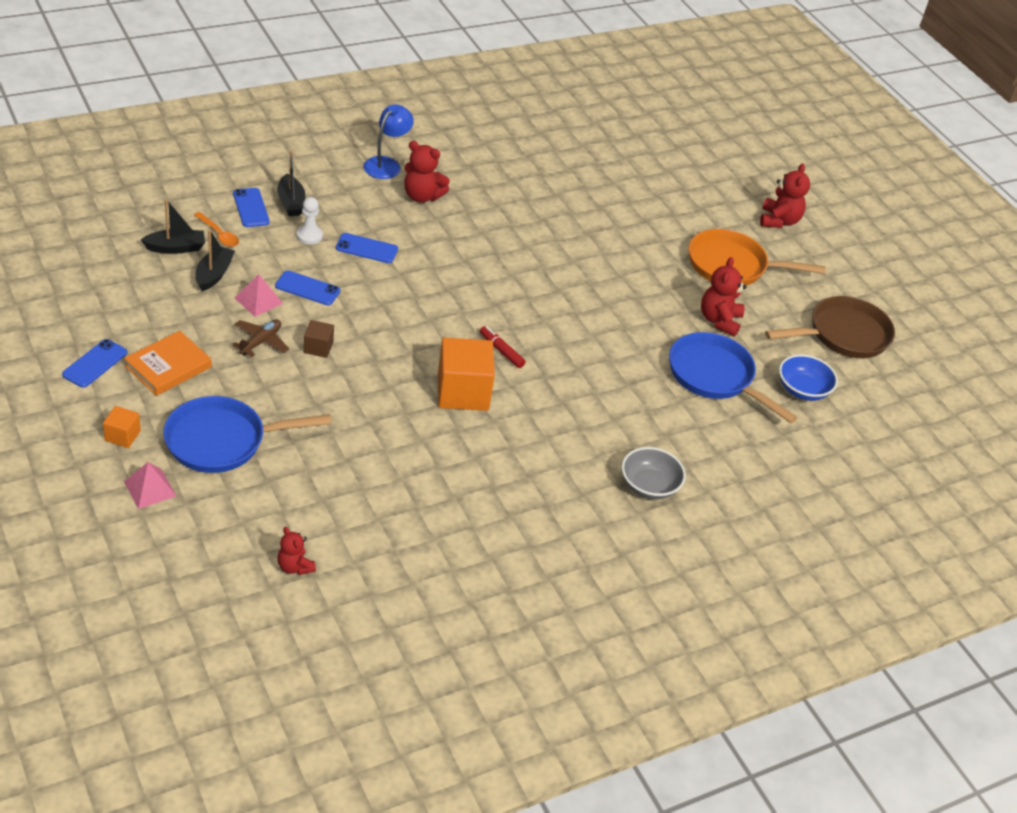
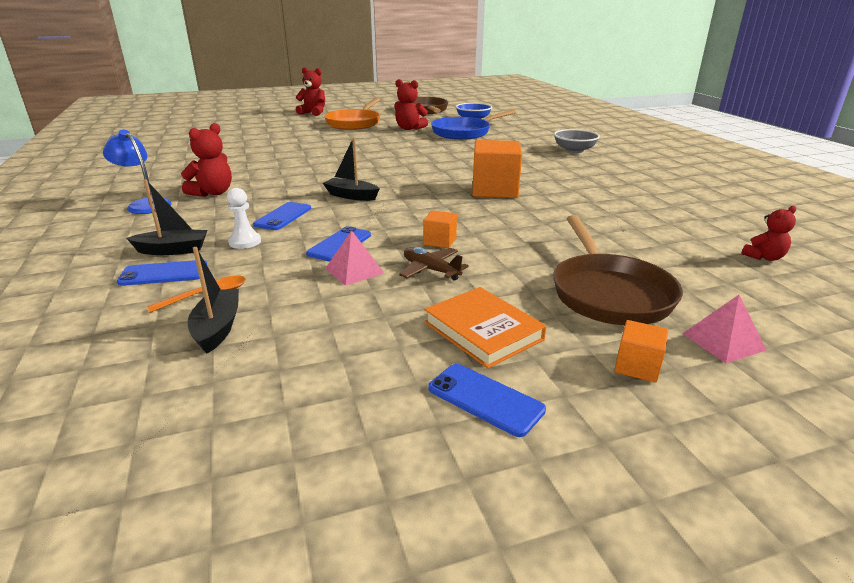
camera: 75 degrees left, 15 degrees down
blue pan [163,396,332,473] -> brown pan [553,215,683,325]
black boat [195,230,235,291] -> black boat moved to [323,138,379,201]
brown cube [304,320,334,358] -> orange cube [423,210,457,248]
red marker [480,326,525,368] -> none

